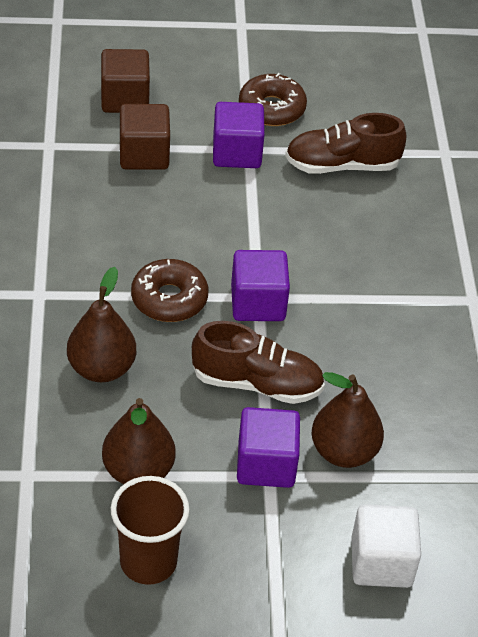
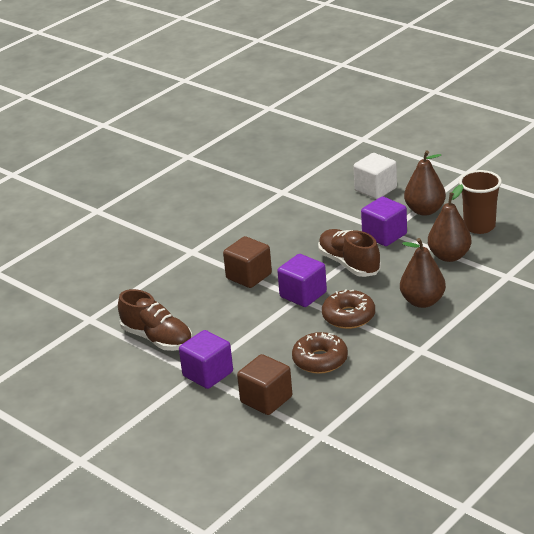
camera: 130 degrees left, 15 degrees down
brown cube [101,49,150,113] -> brown cube moved to [223,236,272,288]
brown donut [239,73,307,126] -> brown donut moved to [292,332,348,374]
brown pear [312,372,384,468] -> brown pear moved to [404,150,446,216]

